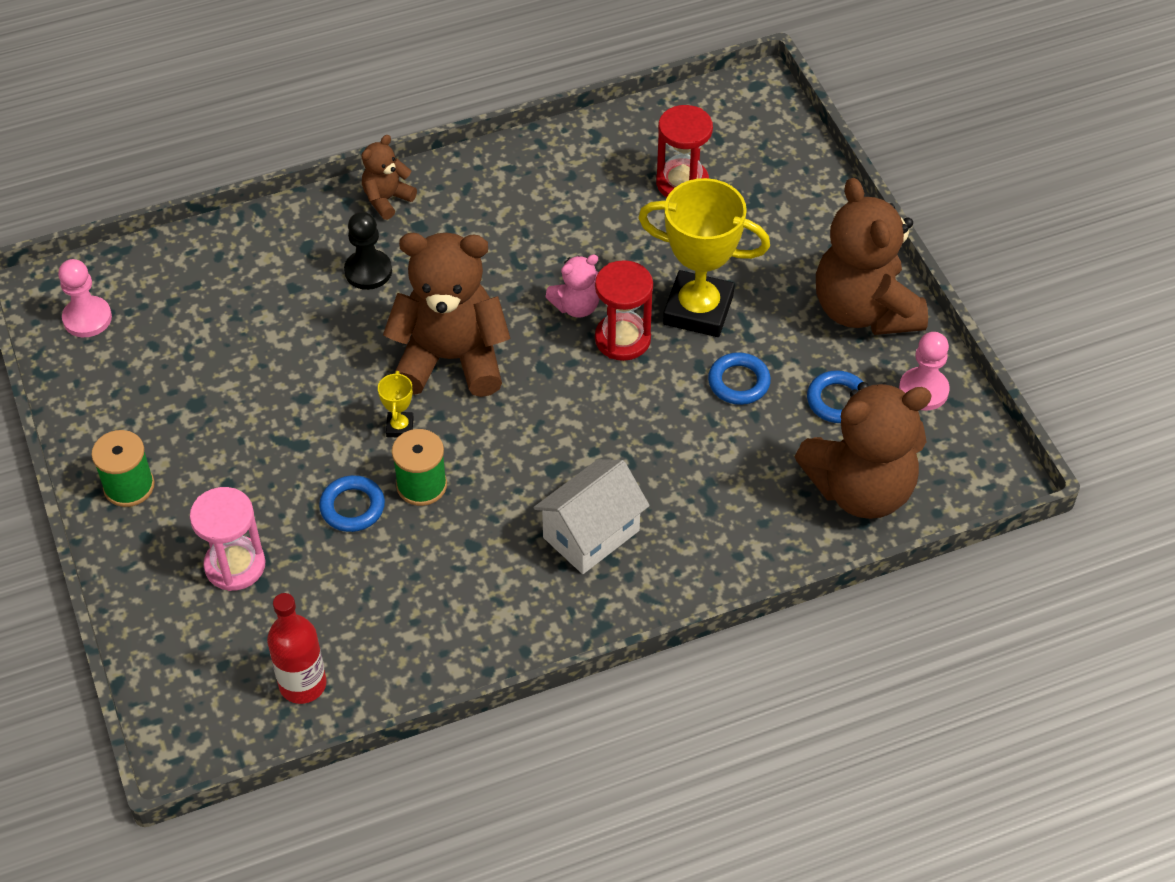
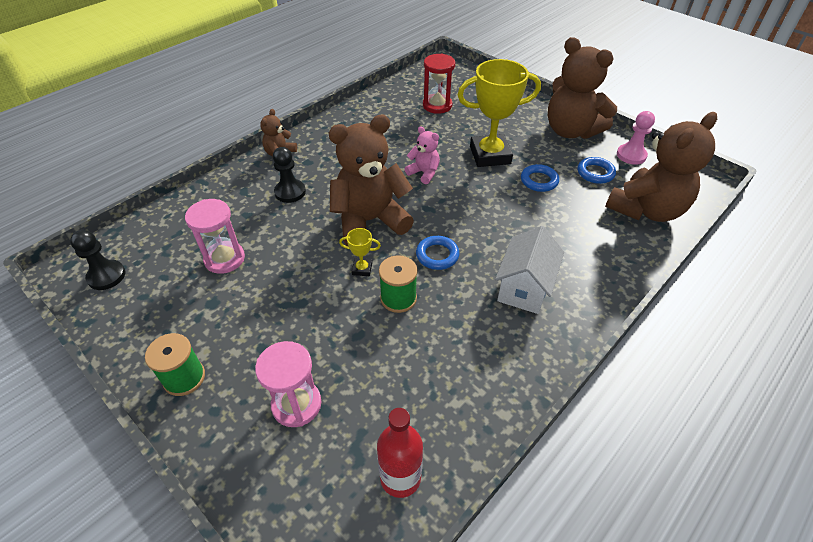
camera: 25 degrees left, 5 degrees down
pink pawn [58,259,112,337] -> black pawn [70,230,125,290]
blue ring [319,475,385,532] -> blue ring moved to [416,236,460,270]
yellow trophy [378,371,414,437] -> yellow trophy turned 60 degrees counterclockwise [339,228,381,276]
pink teddy bear [545,254,599,318] -> pink teddy bear turned 90 degrees counterclockwise [405,126,440,184]
red hourglass [595,260,653,361] -> none
none -> pink hourglass [185,199,245,274]

